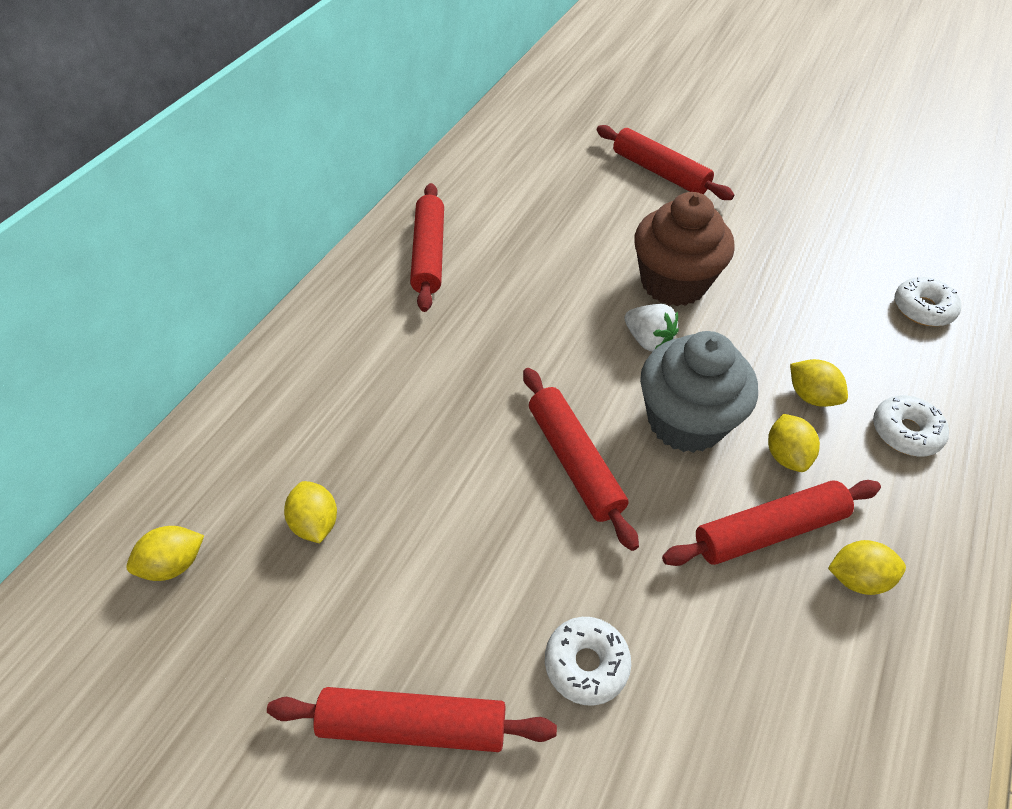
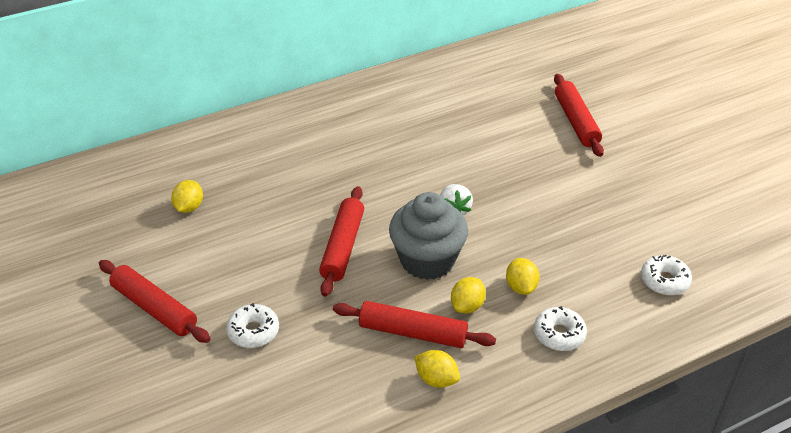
camera: 35 degrees right, 10 degrees down
yellow lemon [126,526,204,581] -> none
red rolling pin [410,183,444,312] -> none
brown cupcake [634,192,735,306] -> none

